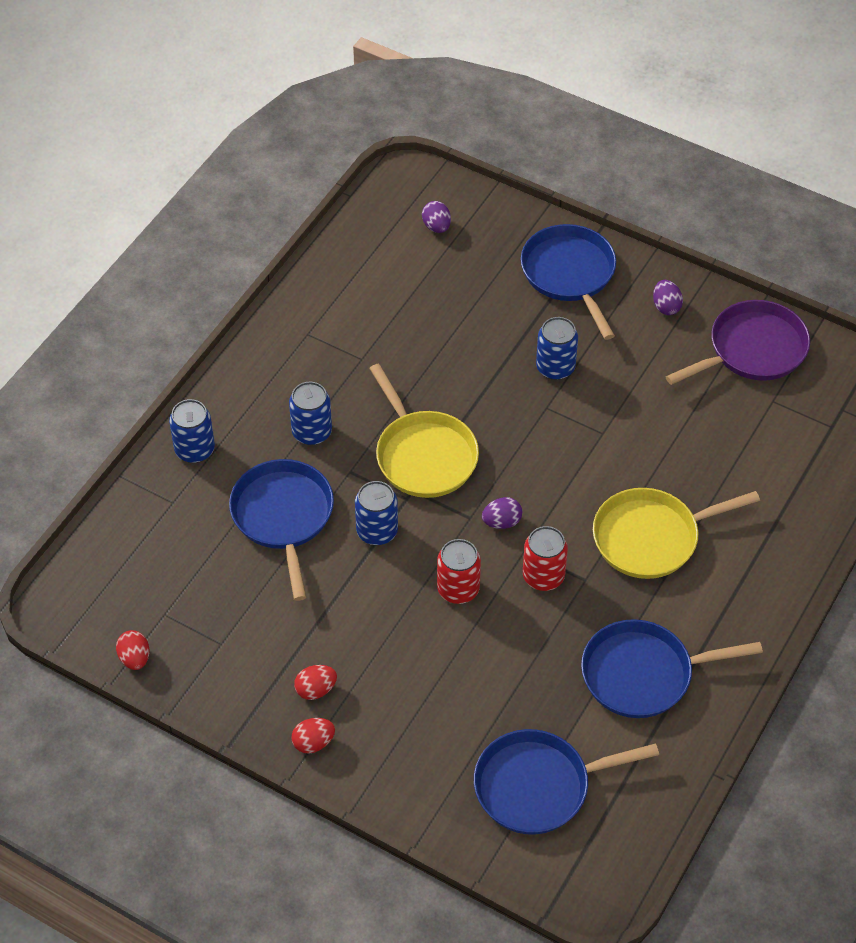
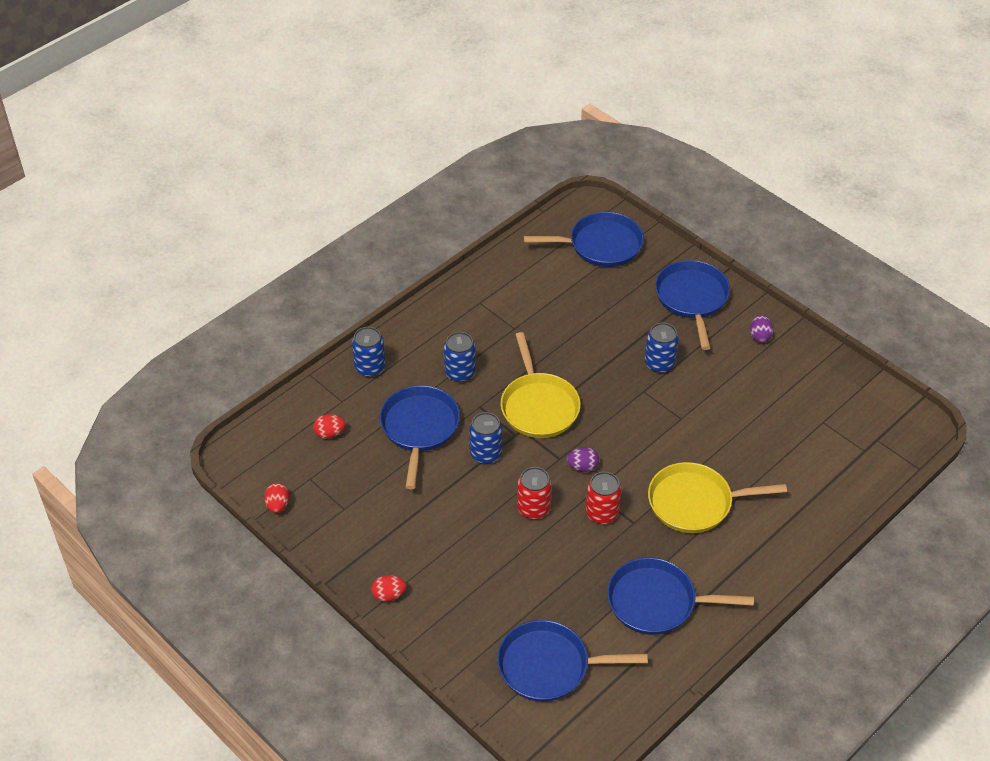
camera: 15 degrees right, 5 degrees down
red egg [294,665,337,700] -> red egg moved to [313,414,345,439]
purple egg [422,201,451,233] -> blue pan [524,212,644,267]
purple pan [665,300,810,385] -> none

